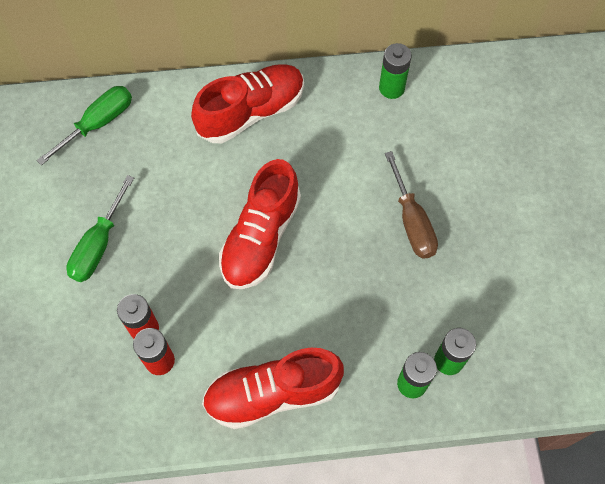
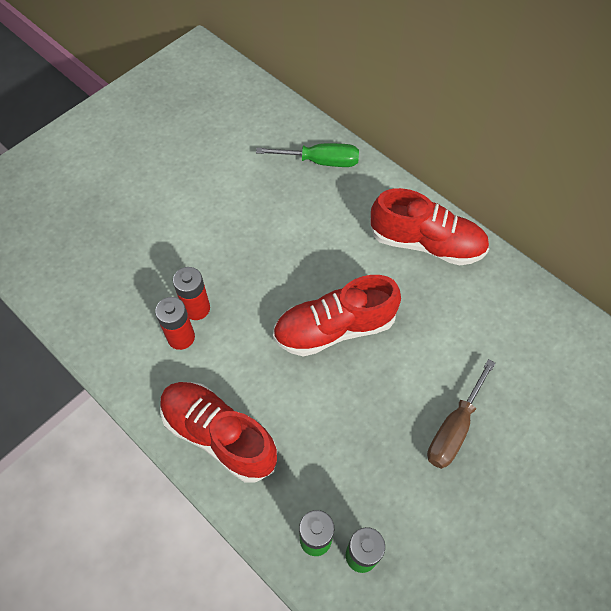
camera: 50 degrees right, 5 degrees down
green screwdriver [66,175,134,282] -> none
green battery [379,43,412,99] -> none

